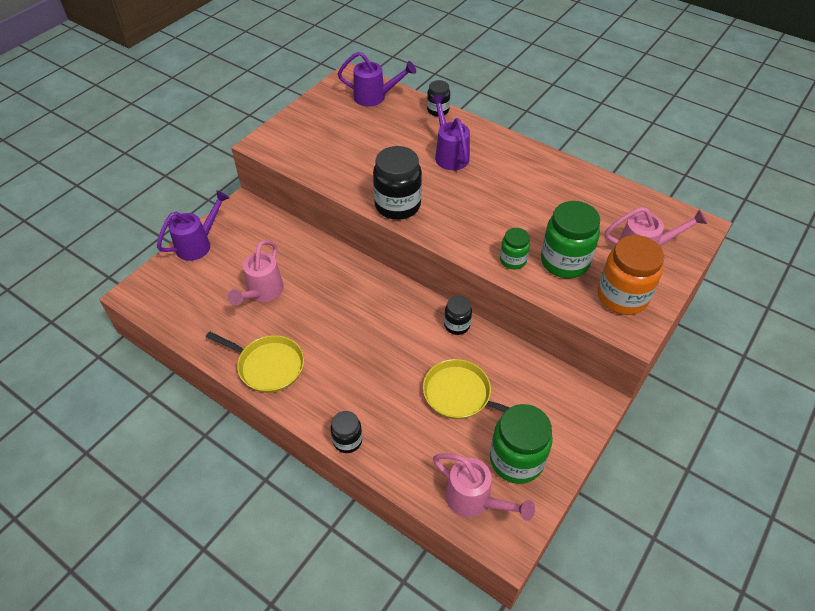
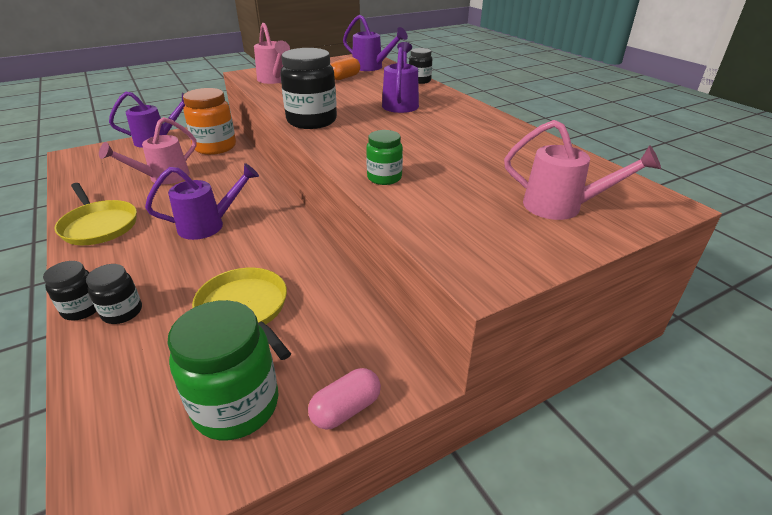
camera: 25 degrees right, 15 degrees down
pink watering can [433,453,535,521] -> pink watering can moved to [254,23,290,84]
black jar [444,296,472,335] -> black jar moved to [86,264,142,324]
green jar [541,201,600,278] -> none
orange jar [598,235,664,315] -> orange jar moved to [183,88,236,155]
none -> purple watering can [145,163,259,240]
none -> pink capsule [308,368,381,430]
none -> orange capsule [331,57,360,80]

